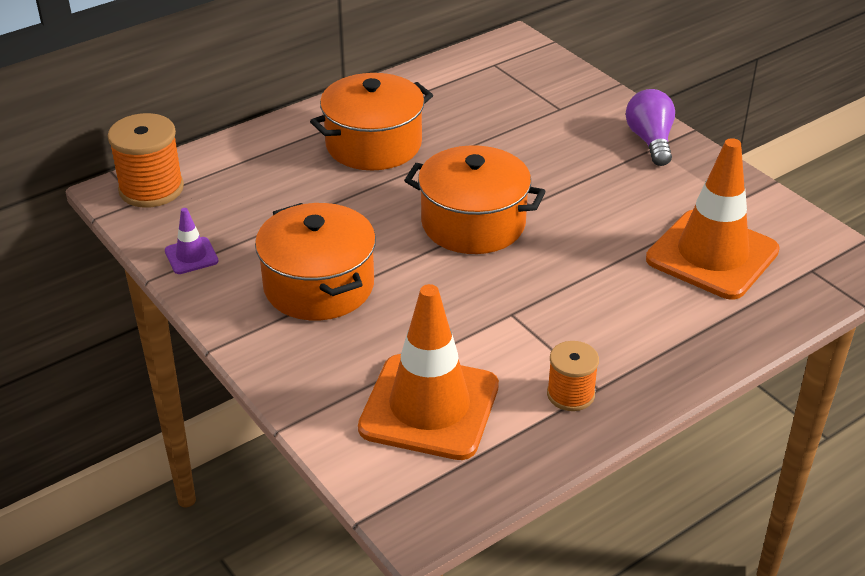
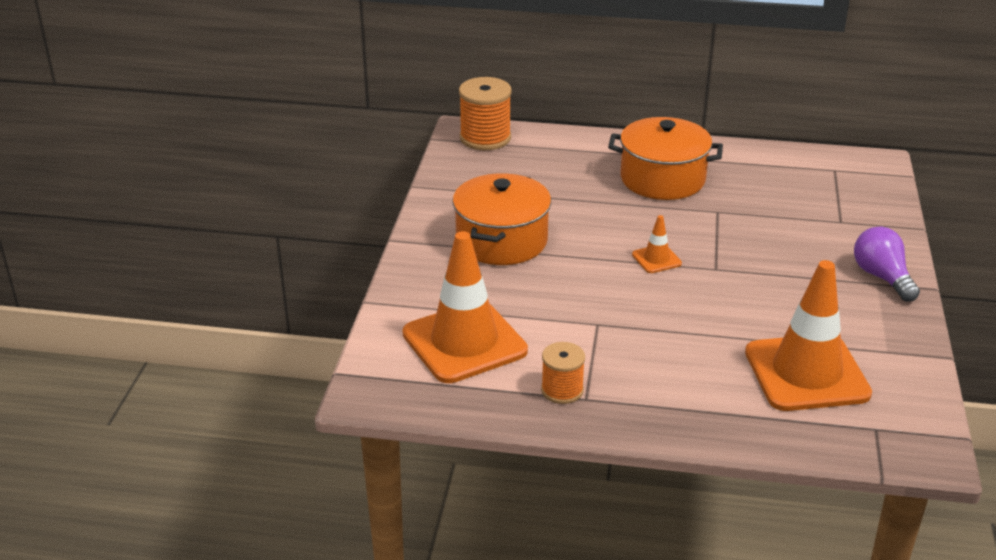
camera: 45 degrees right, 5 degrees down
purple traffic cone [165,208,219,274] -> none
orange pot [404,145,546,254] -> orange traffic cone [632,215,682,273]
purple light bulb [626,89,675,166] -> purple light bulb turned 60 degrees counterclockwise [854,226,920,302]

